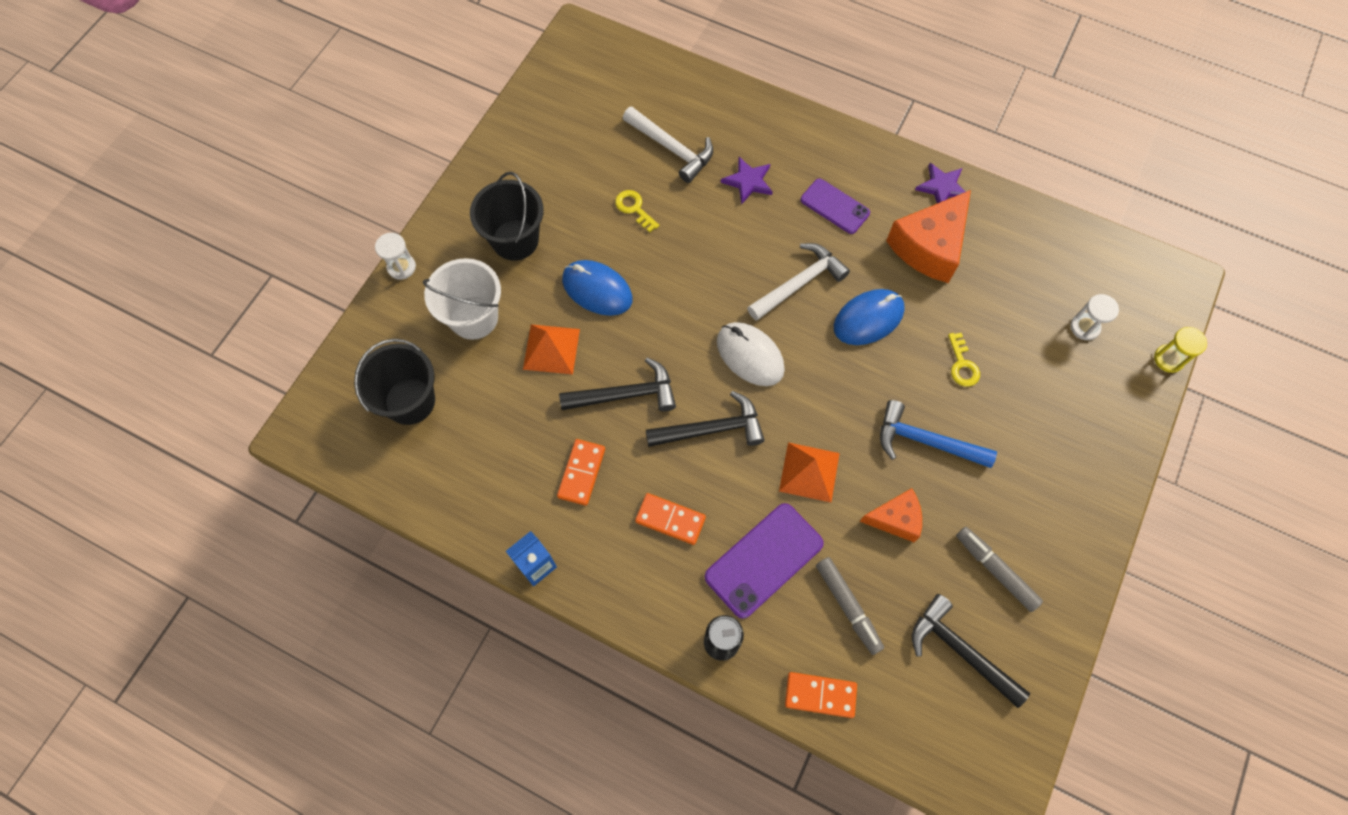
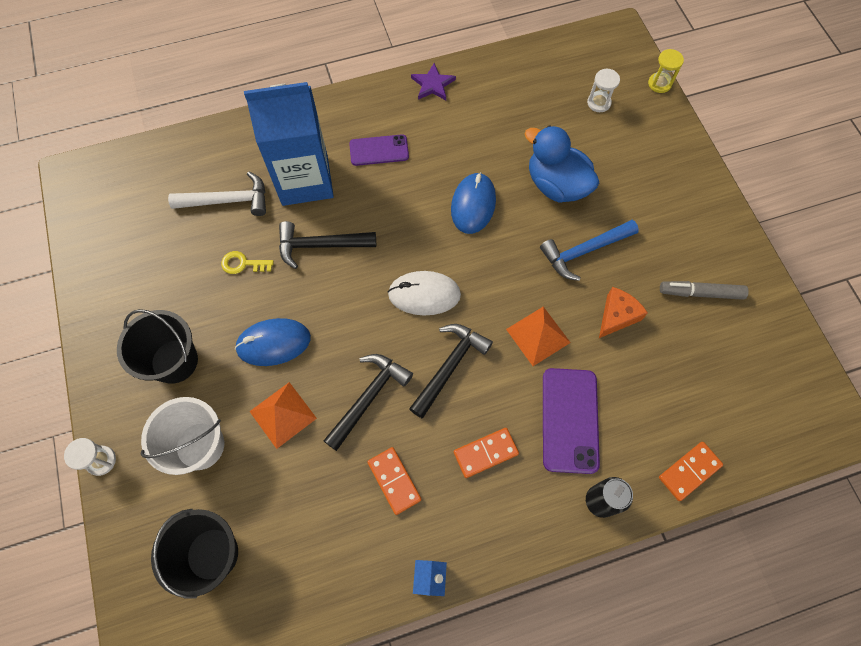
camera: 45 degrees left, 0 degrees up
purple star [721,157,773,205] -> blue carton [244,82,334,206]
white hammer [747,243,850,321] -> none
grey marker [816,557,884,655] -> none
orange cheese [886,190,971,283] -> none
black hammer [912,594,1030,708] -> black hammer moved to [279,221,376,269]
yellow key [948,333,980,387] -> blue duck [524,125,599,203]

